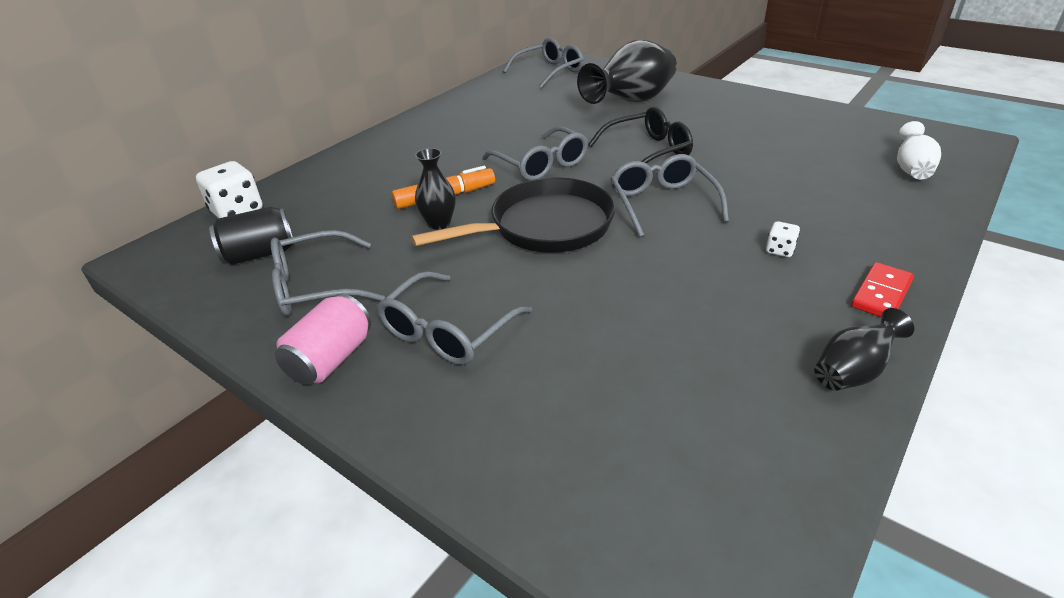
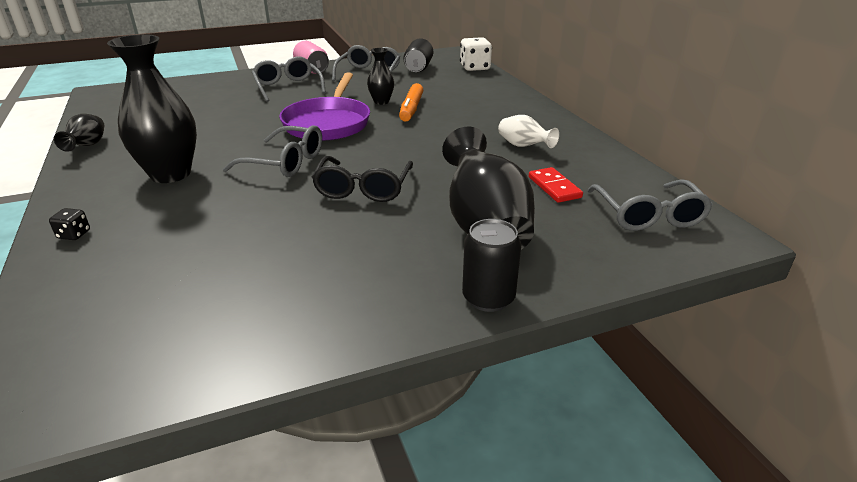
camera: 120 degrees right, 5 degrees down
black pan [411,177,615,253] -> purple pan [279,72,370,141]
grey glasses [482,126,588,181] -> none
white dice [766,221,800,257] -> black vase [107,34,197,183]
red domino [851,262,914,317] -> red domino moved to [529,167,583,203]
white vase [897,121,941,179] -> white vase moved to [498,115,559,148]
none -> black dice [49,208,90,240]
none -> black can [462,219,521,312]

